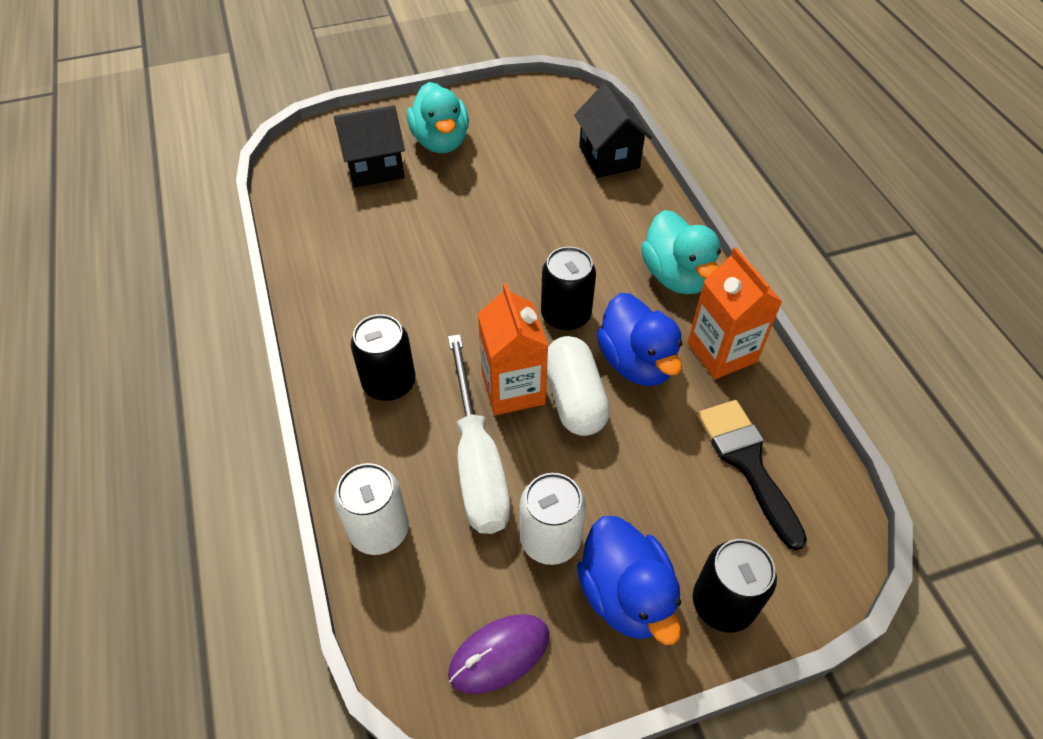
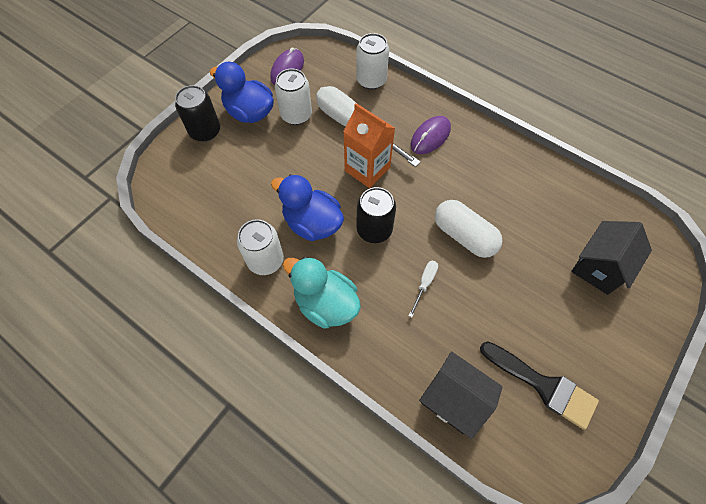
camera: 145 degrees right, 10 degrees up
black can [351,314,415,401] -> purple mouse [411,116,451,154]
turquoise duck [407,82,469,153] -> none
white capsule [547,336,610,436] -> white capsule moved to [435,200,502,258]
orange carton [687,247,782,379] -> white can [237,219,284,275]
black brush [697,400,807,550] -> black brush moved to [480,342,599,430]
none -> white screwdriver [409,261,438,317]

